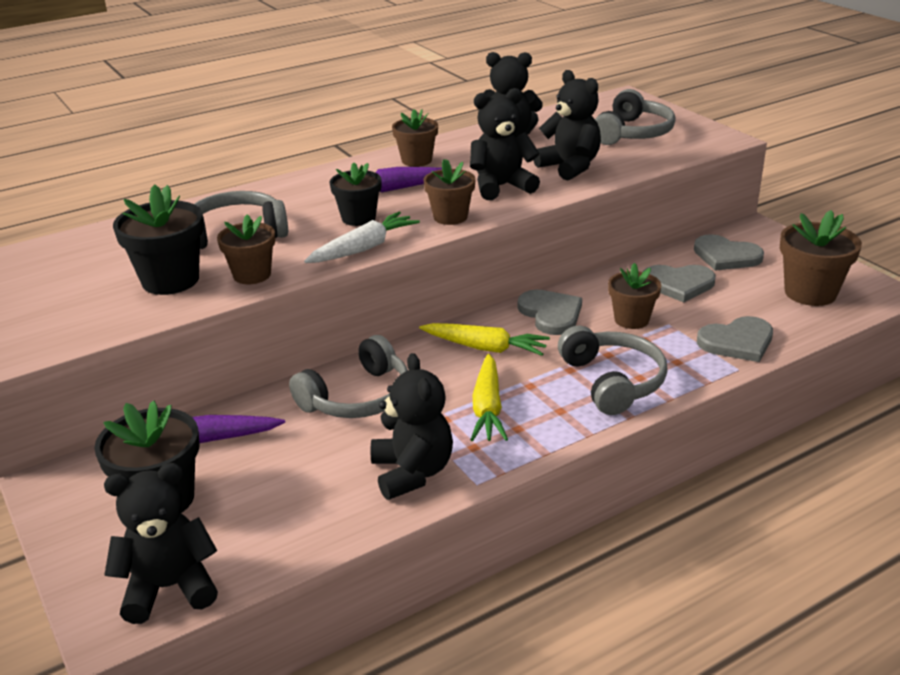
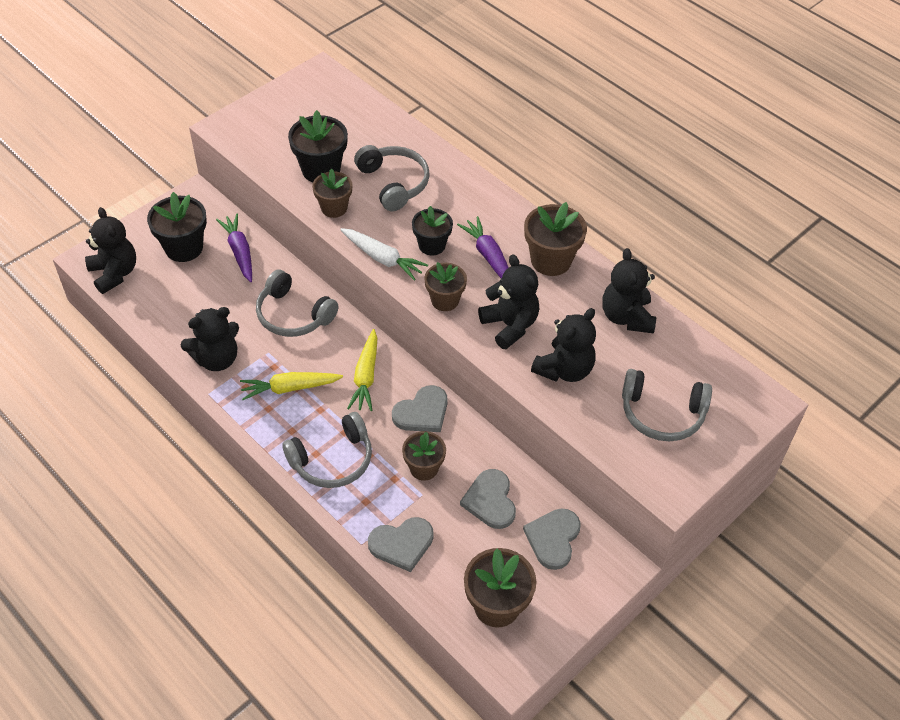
camera: 75 degrees right, 20 degrees up
brown flower pot [392,109,438,167] -> brown flower pot [524,202,587,276], size x1.50
grey heart [697,316,773,362] -> grey heart turned 75 degrees counterclockwise [368,517,434,572]

